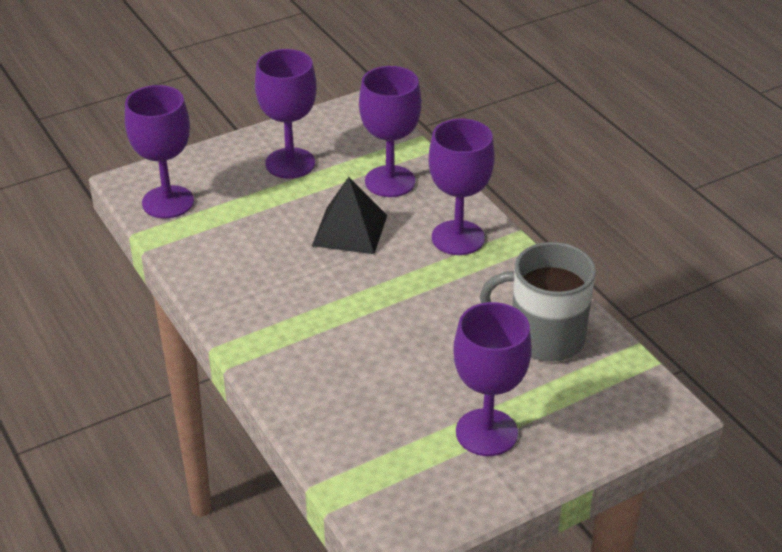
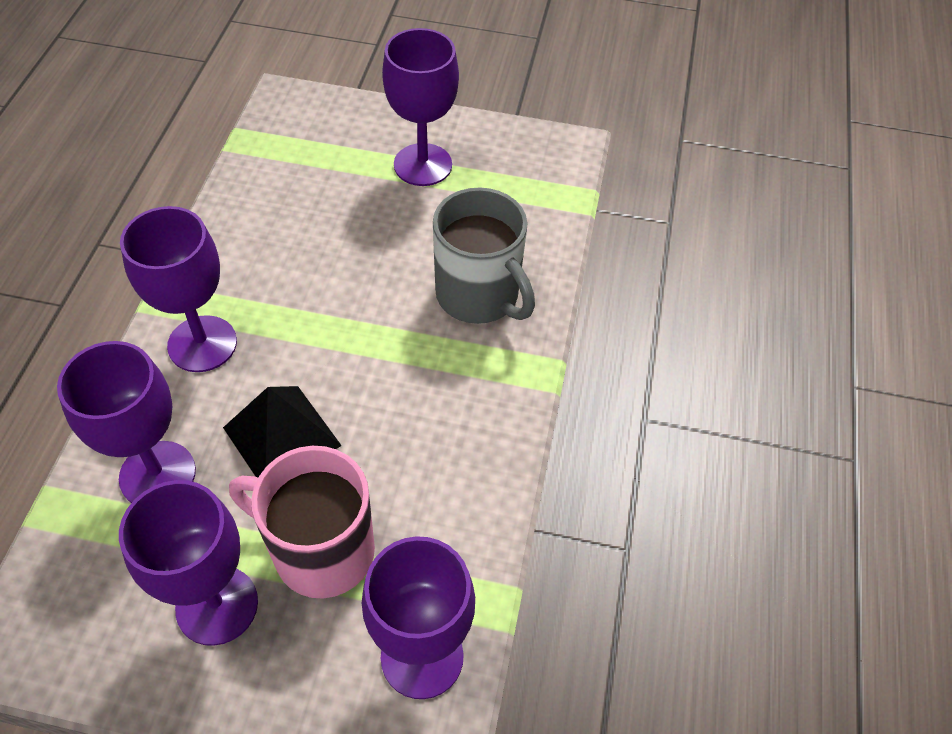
camera: 140 degrees left, 15 degrees up
grey mug [480,242,596,361] -> grey mug moved to [433,187,535,324]
none -> pink mug [229,446,375,599]

